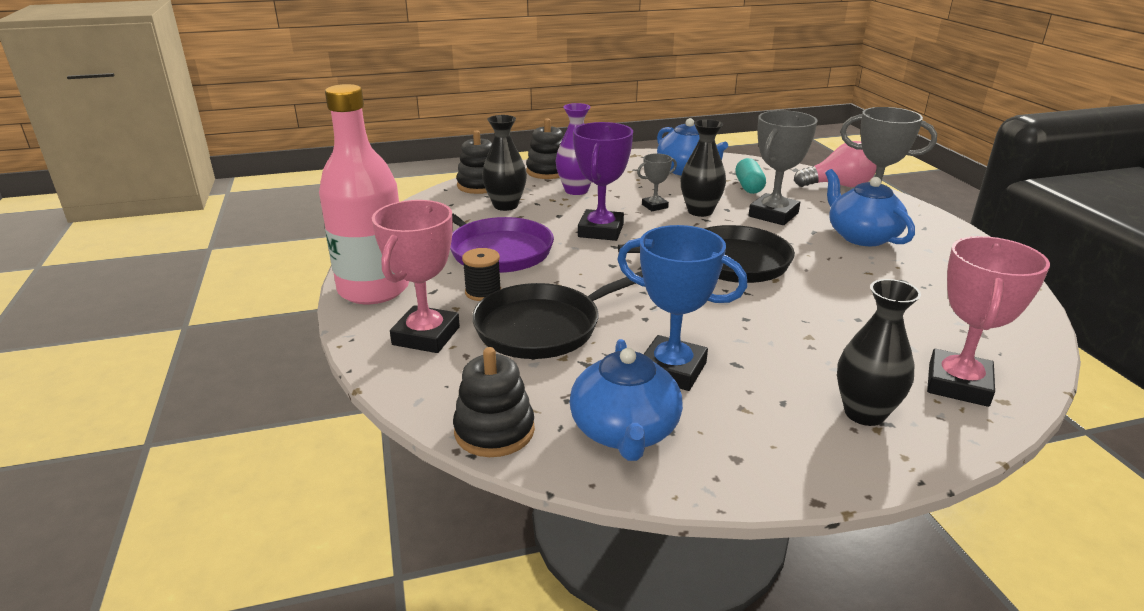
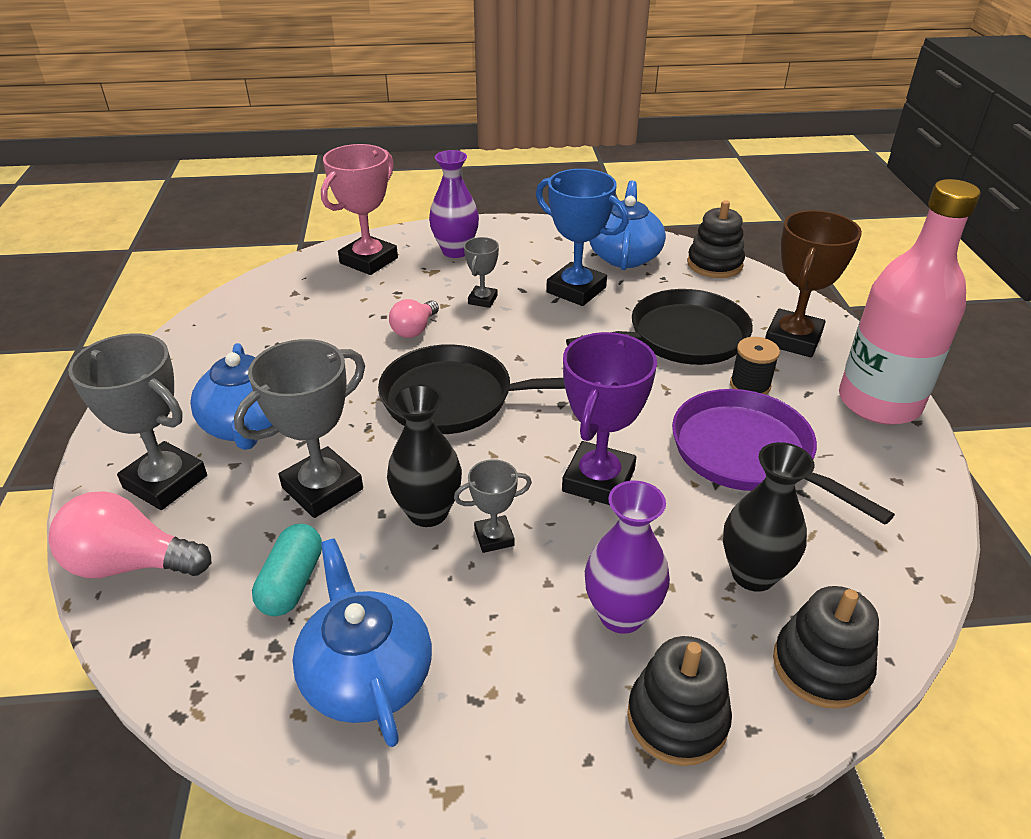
camera: 170 degrees left, 10 degrees up
pink trophy [372,200,460,353] -> brown trophy [765,210,862,357]
black vase [837,279,921,426] -> purple vase [429,150,479,258]
none -> pink light bulb [389,299,439,338]
none -> grey trophy [464,237,499,308]

